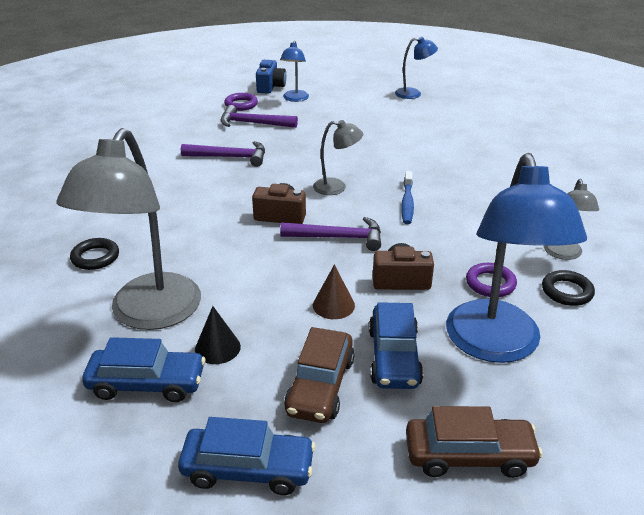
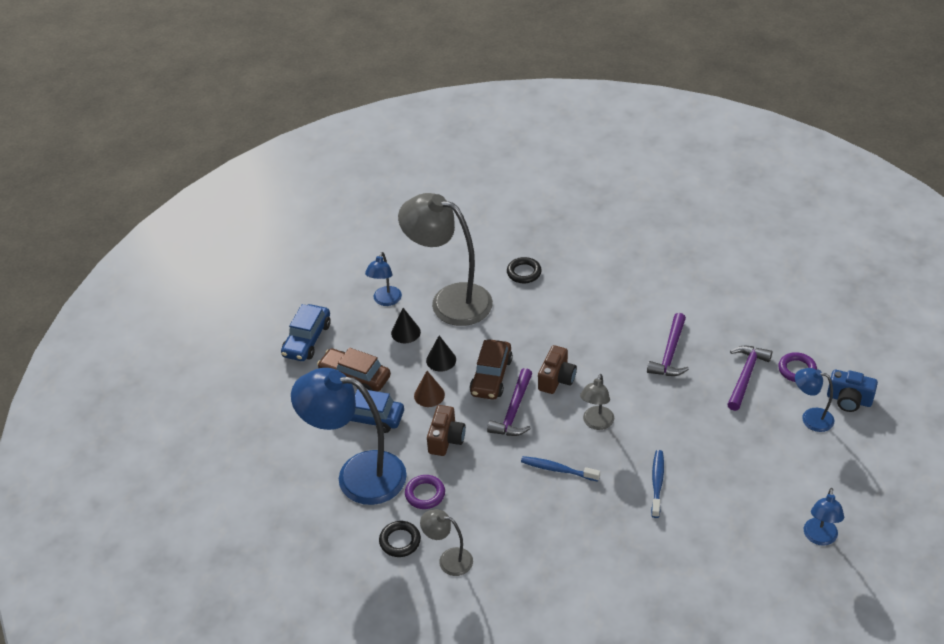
camera: 105 degrees right, 10 degrees up
blue car [82,337,205,402] -> blue lamp [365,252,402,306]
brown car [406,406,543,478] -> brown car moved to [470,339,513,400]
none -> black cone [426,336,456,372]
none -> blue toothbrush [651,450,664,518]

